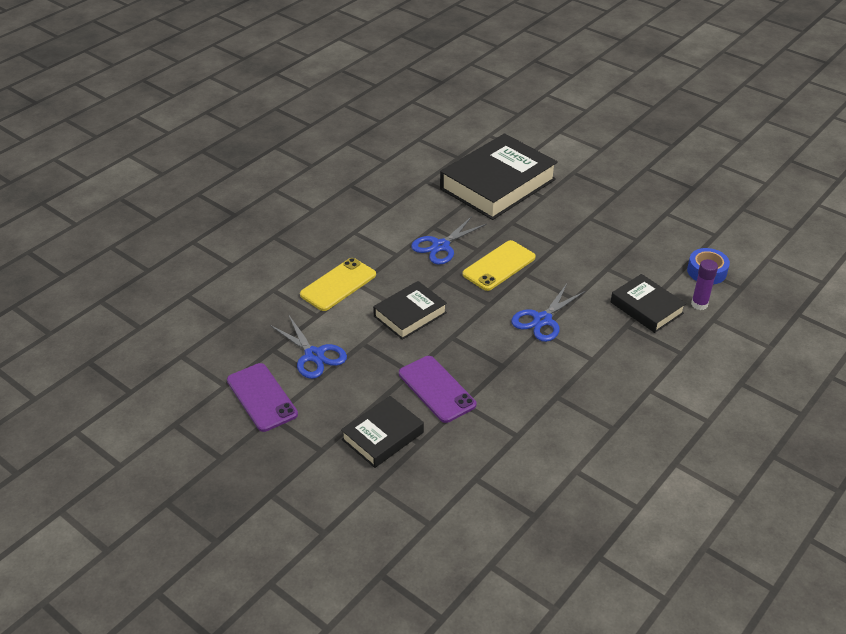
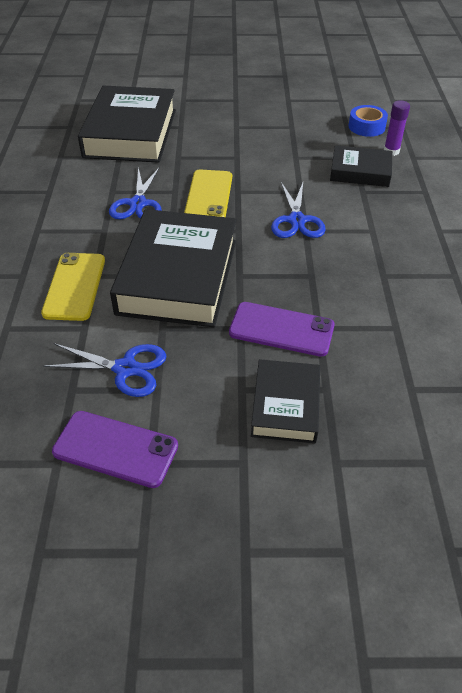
camera: 40 degrees left, 5 degrees up
black book [373,281,447,340] -> black book [110,209,237,327], size x1.85

